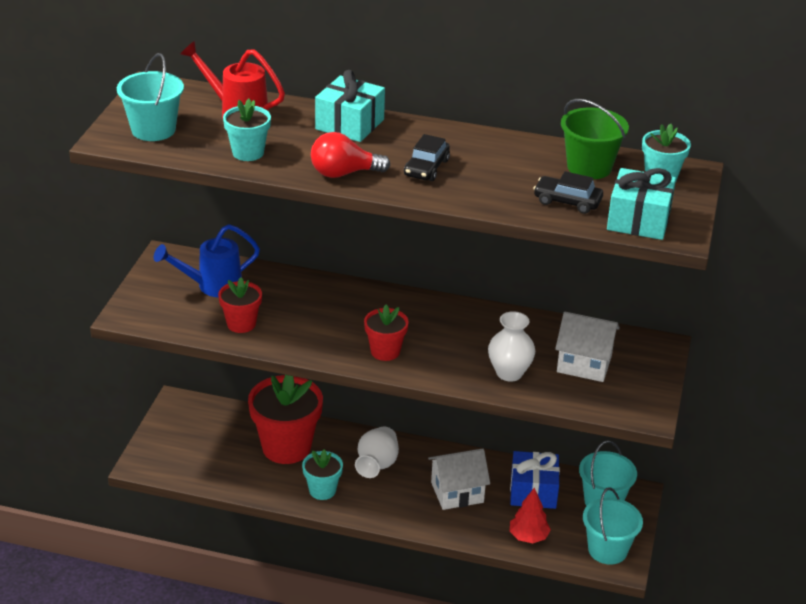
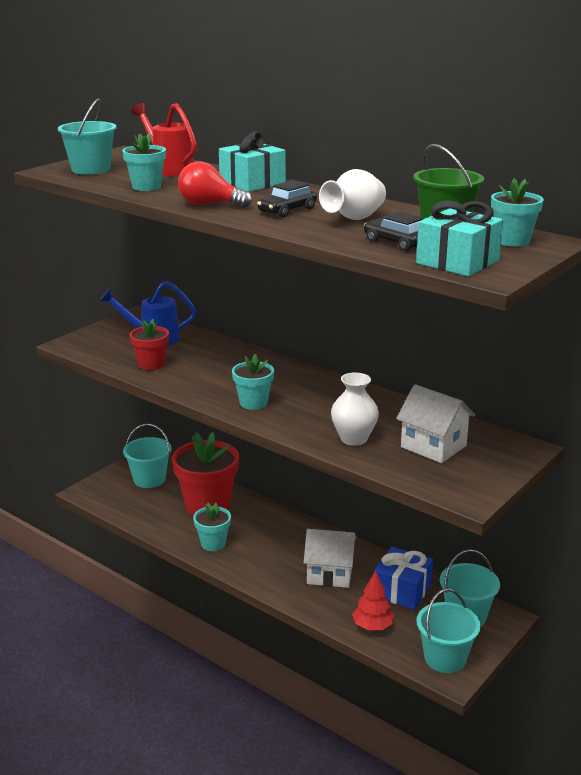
camera: 25 degrees right, 10 degrees down
white vase [355,426,399,478] -> white vase moved to [319,169,386,220]
red flower pot [364,304,409,361] -> turquoise flower pot [232,354,274,410]
none -> turquoise bucket [123,424,172,488]

